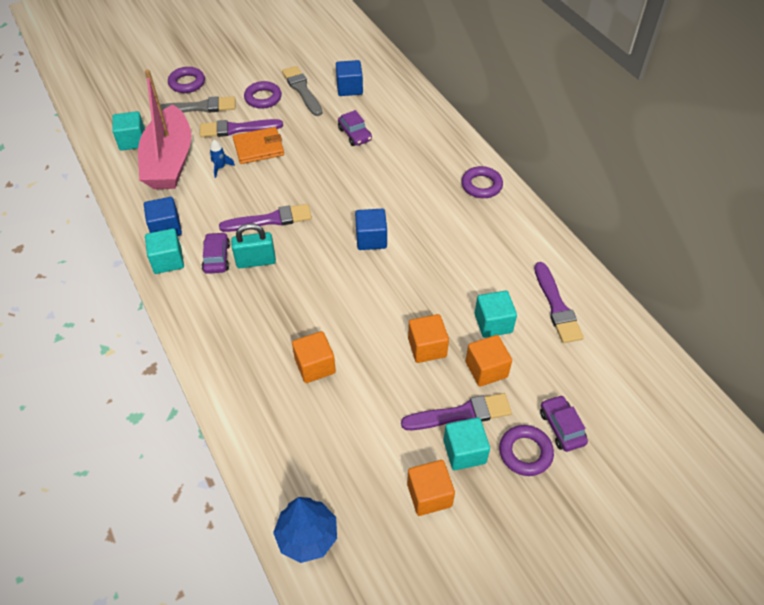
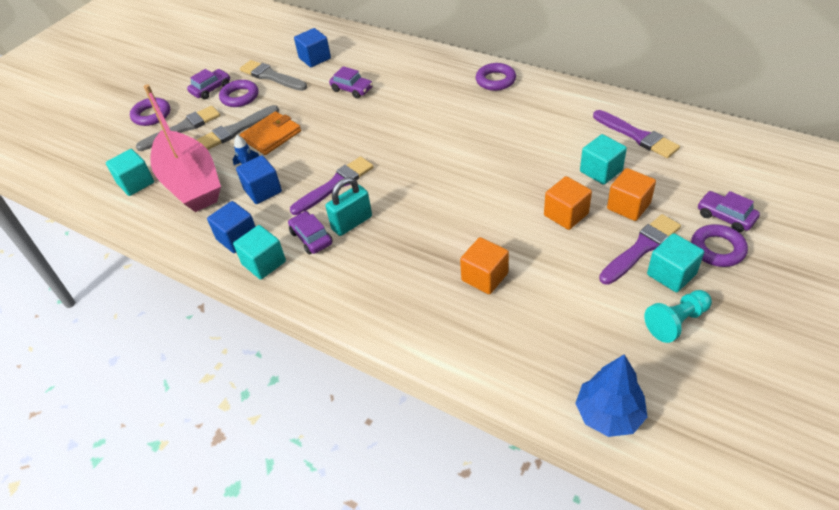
camera: 25 degrees left, 5 degrees down
purple brush [200,119,283,137] -> grey brush [197,105,279,150]
blue cube [355,209,387,250] -> blue cube moved to [236,155,282,204]
orange cube [407,460,455,516] -> turquoise pawn [644,290,712,343]
none -> purple car [187,69,230,99]

